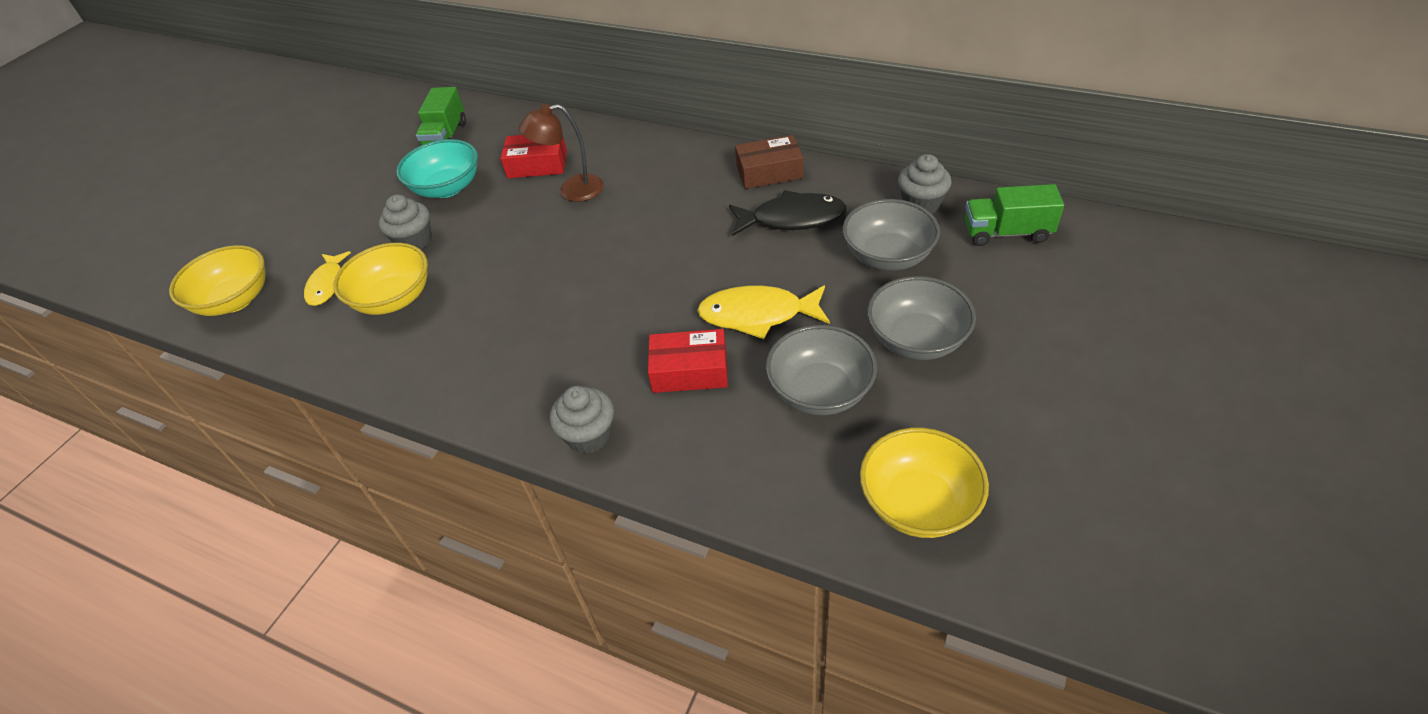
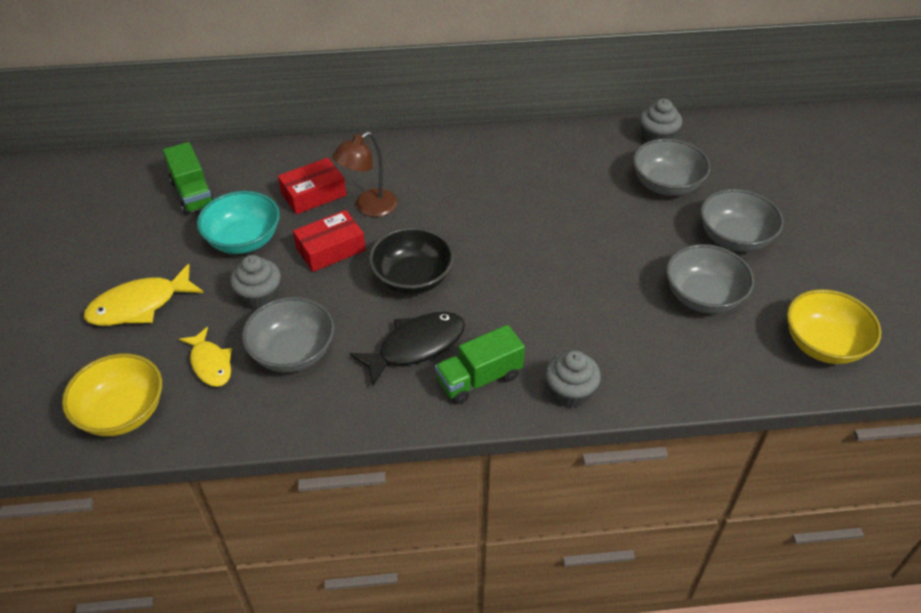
camera: 35 degrees left, 0 degrees up
yellow bowl [333,243,428,315] -> grey bowl [242,297,334,373]
red box [648,329,728,393] -> red box moved to [293,210,366,272]
yellow fish [697,285,830,339] -> yellow fish moved to [84,264,204,326]
black fish [729,190,847,236] -> black fish moved to [350,312,465,386]
brown box [735,135,803,189] -> none
green truck [965,184,1064,246] -> green truck moved to [435,325,525,404]
none -> black bowl [369,227,454,294]

